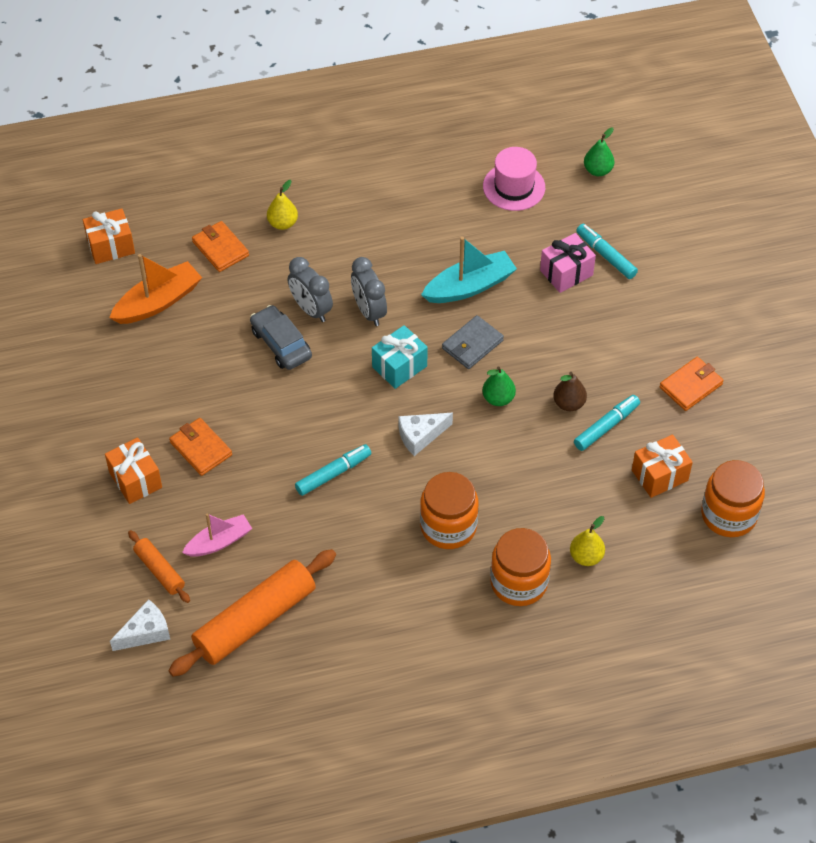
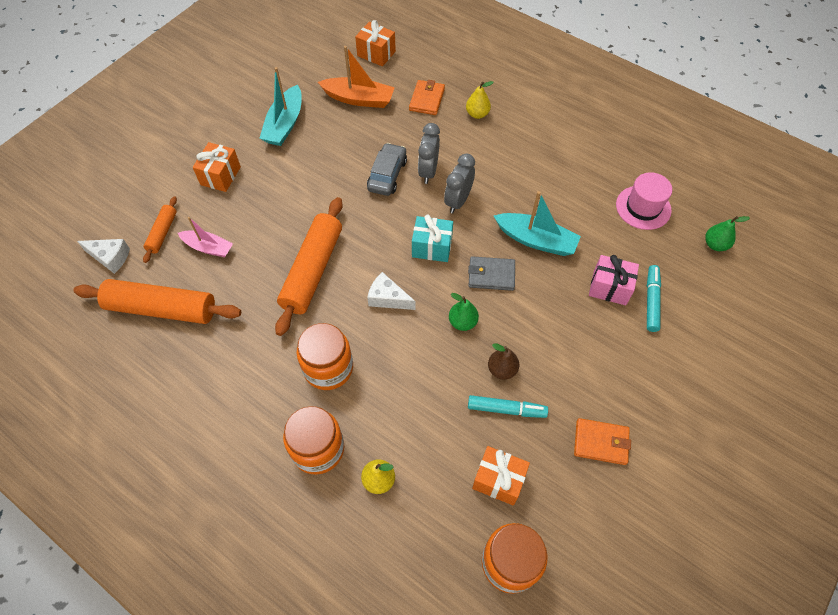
camera: 50 degrees right, 5 degrees up
orange wallet [169,418,232,476] -> none
turquoise marker [295,444,371,496] -> orange rolling pin [275,197,343,336]
none -> turquoise boat [259,67,302,146]

